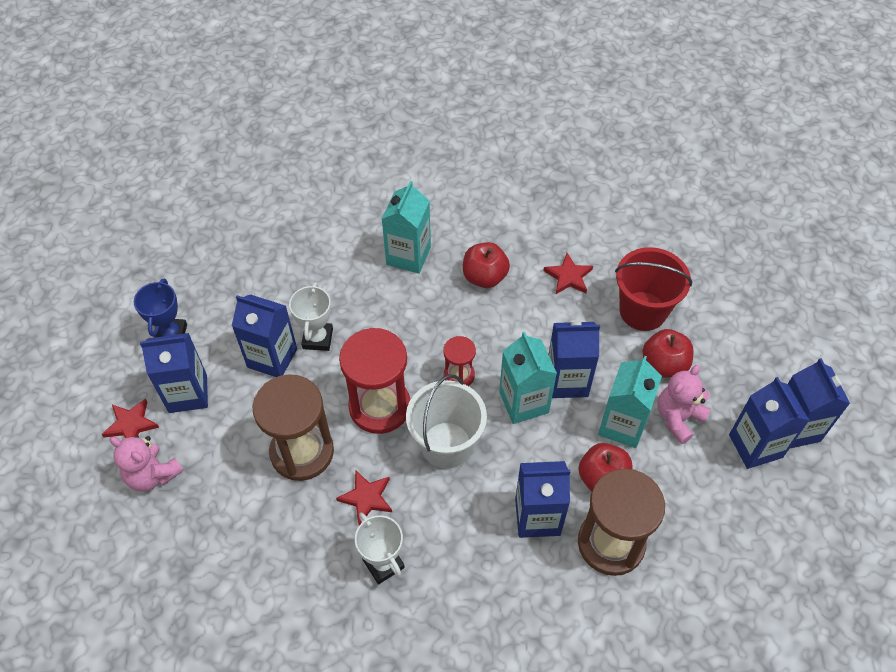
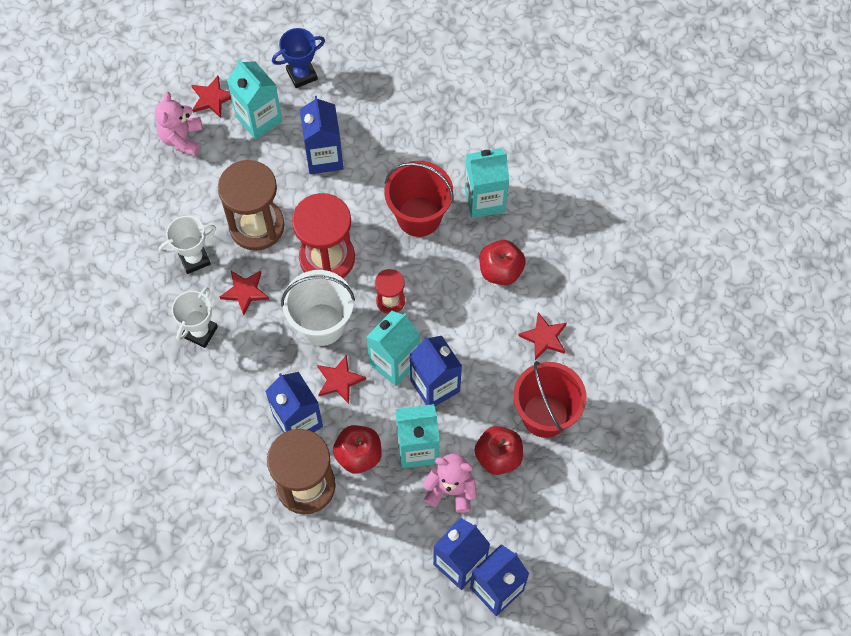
camera: 60 degrees right, 10 degrees up
blue carton [140,333,208,413] -> turquoise carton [227,59,282,140]
white trophy [289,282,333,351] -> white trophy moved to [159,216,216,274]
none -> red star [317,355,366,404]
none -> red bucket [385,161,453,237]

